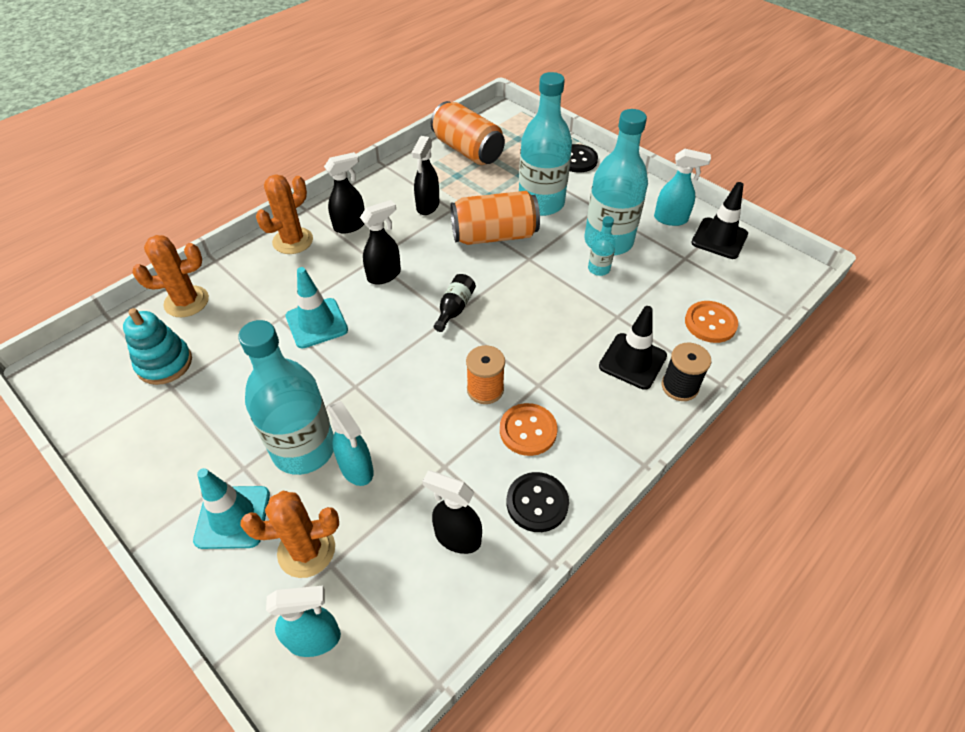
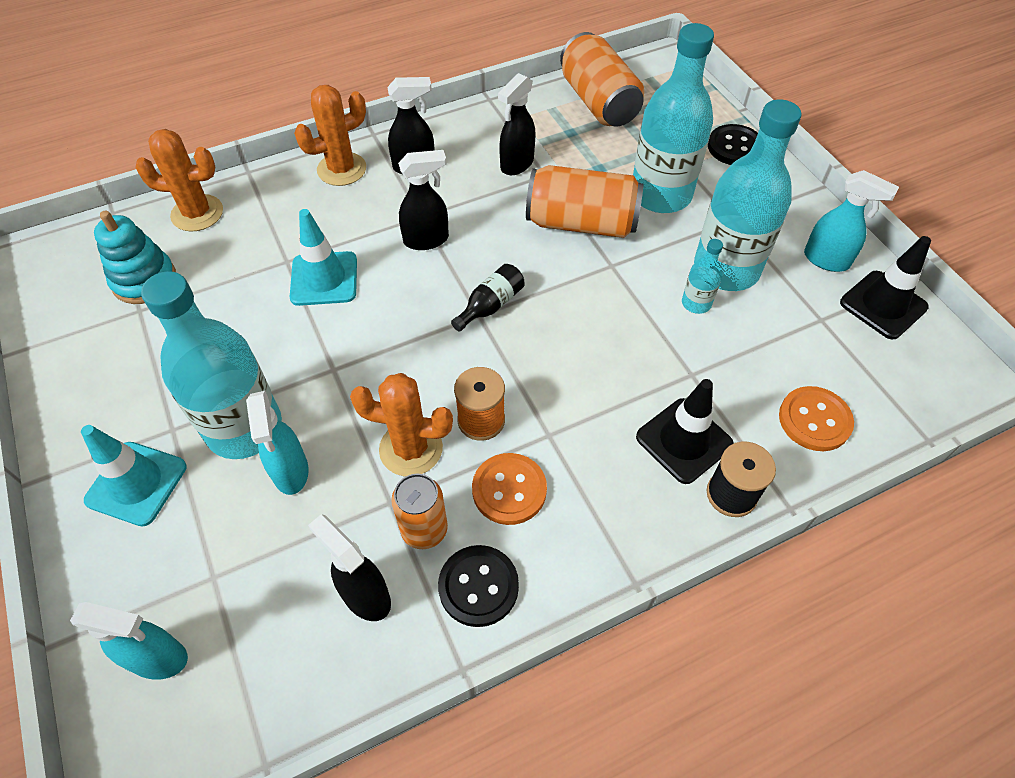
camera: 20 degrees right, 5 degrees up
orange cactus [241,491,339,578] -> orange cactus moved to [350,373,453,476]
none -> orange can [391,474,448,549]

